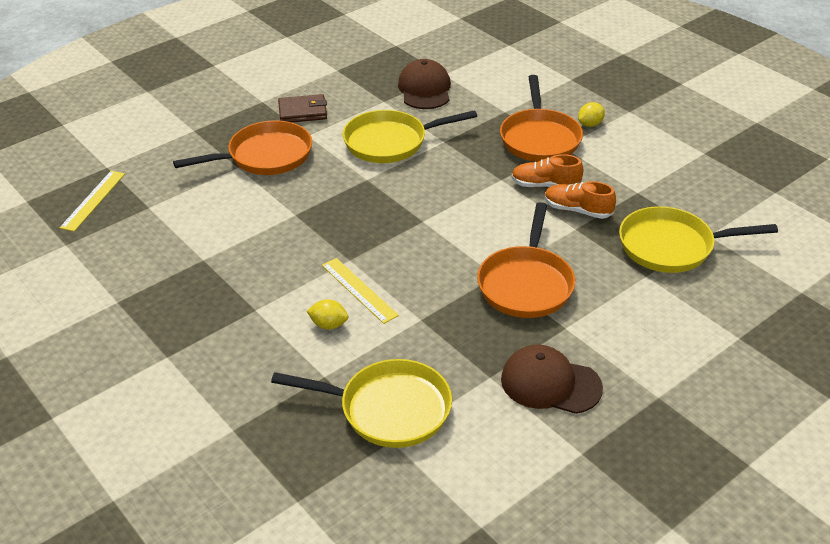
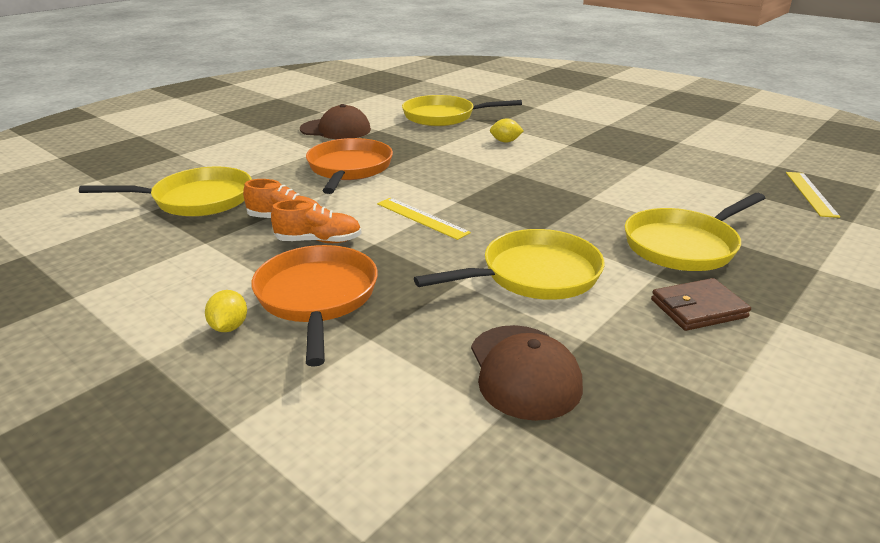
camera: 170 degrees right, 10 degrees down
orange pan [173,120,312,175] -> yellow pan [625,193,765,271]
yellow ruler [322,258,399,324] -> yellow ruler moved to [377,198,471,240]
yellow lemon [578,102,605,127] -> yellow lemon turned 45 degrees counterclockwise [205,290,247,332]

